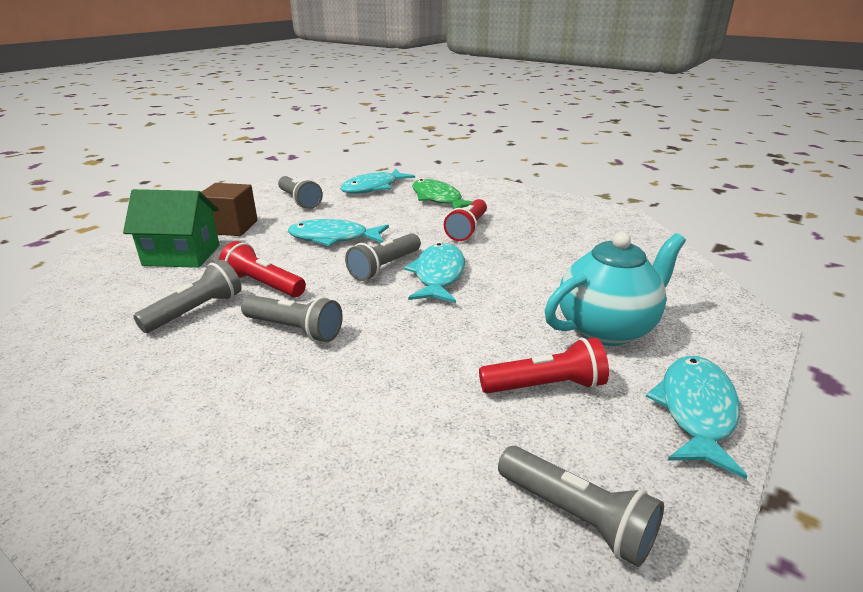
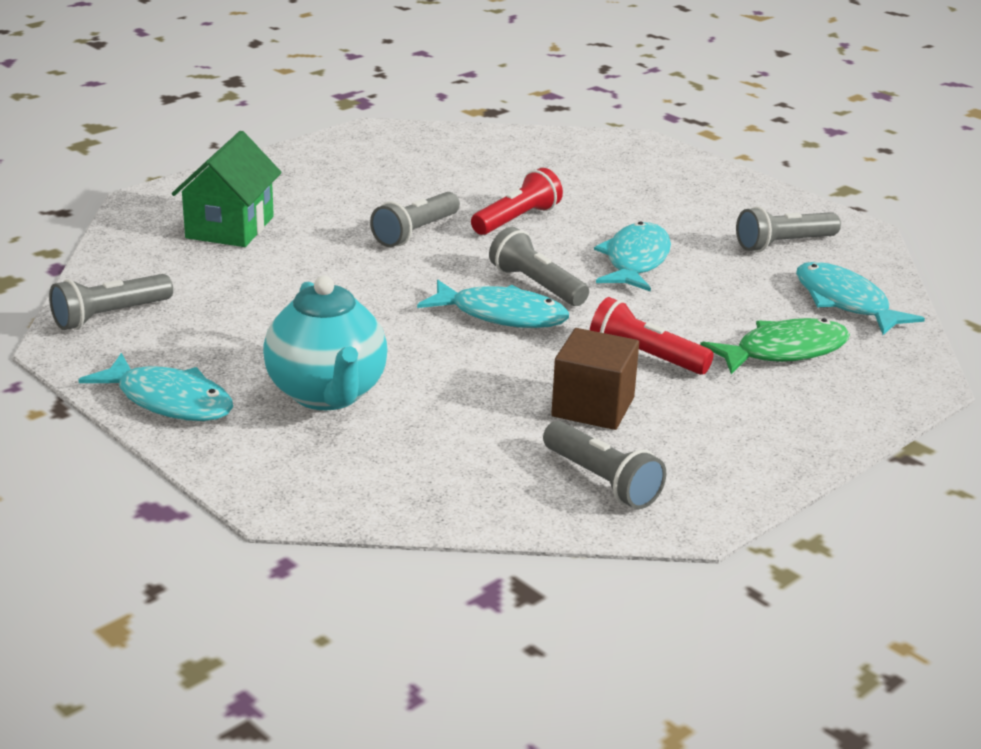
camera: 100 degrees right, 0 degrees up
green house [123,189,220,268] -> green house moved to [172,131,282,247]
grey flashlight [133,260,242,333] -> grey flashlight moved to [543,421,666,509]
brown cube [201,183,258,236] -> brown cube moved to [551,328,639,430]
red flashlight [479,338,609,393] -> none

